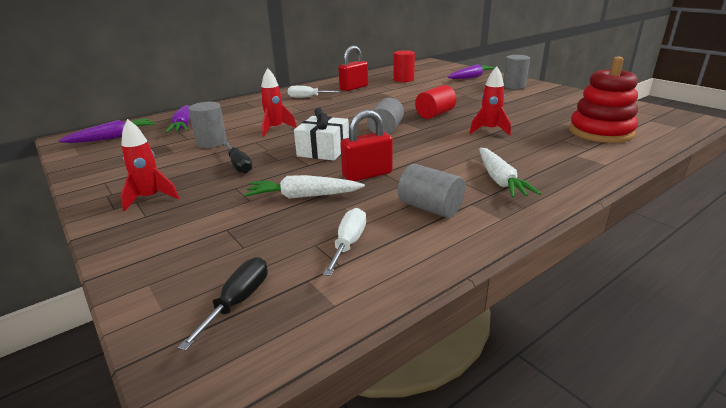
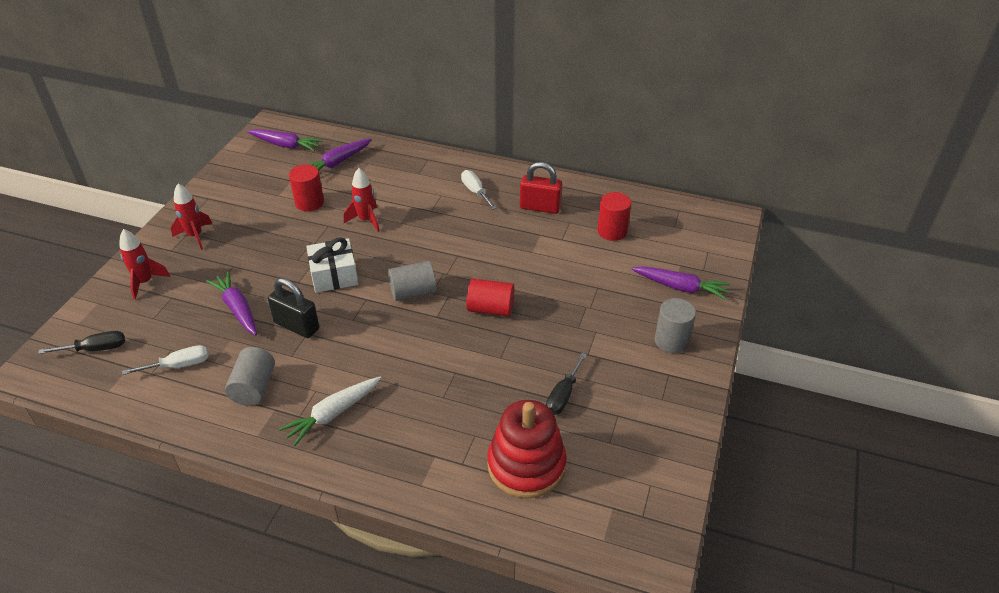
camera: 55 degrees right, 15 degrees up
grey cylinder [188,102,227,148] -> red cylinder [289,164,324,211]
black screwdriver [223,142,253,174] -> black screwdriver moved to [546,353,587,415]
white carrot [244,175,365,199] -> purple carrot [206,271,257,335]
red padlock [340,110,393,181] -> black padlock [268,278,319,338]
red rocket [470,66,511,135] -> red rocket moved to [120,229,170,300]

